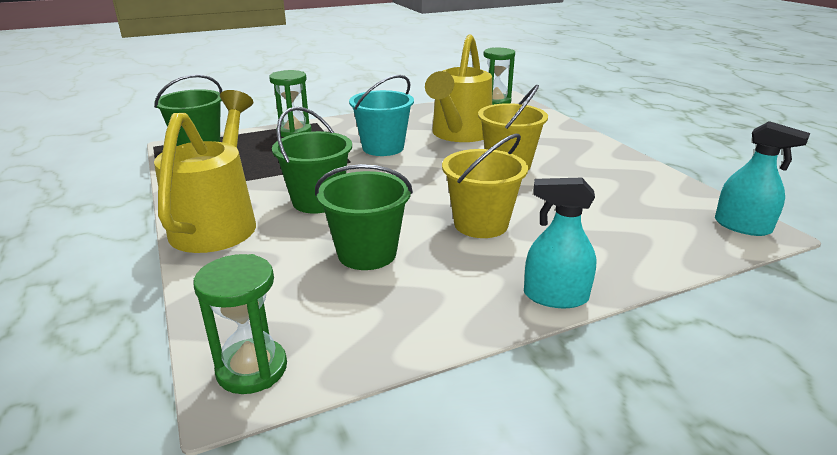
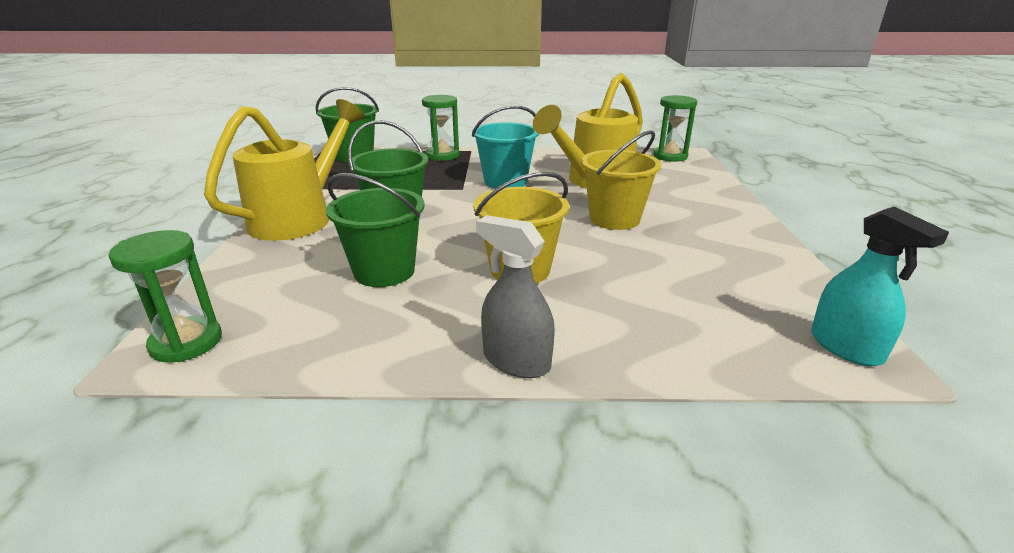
camera: 25 degrees right, 0 degrees up
turquoise spray bottle [524,178,597,308] -> grey spray bottle [476,215,555,378]

